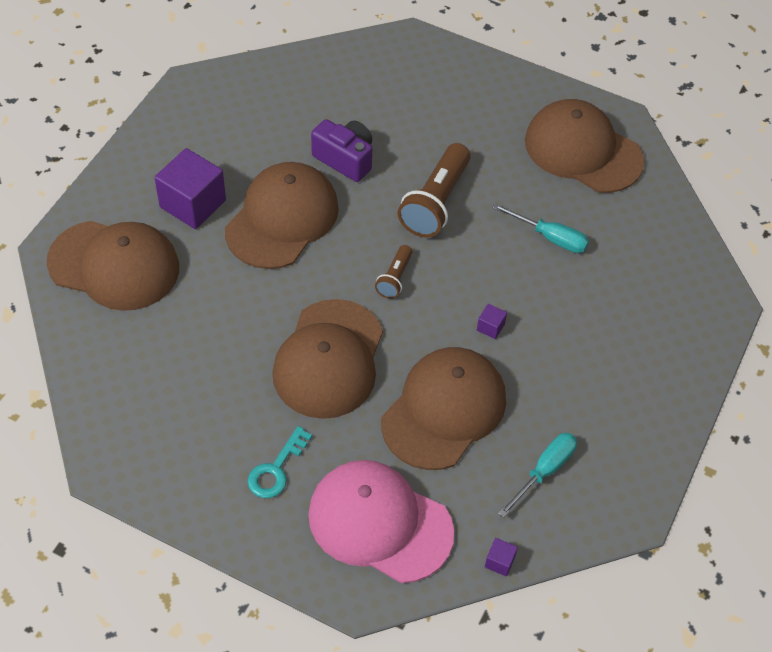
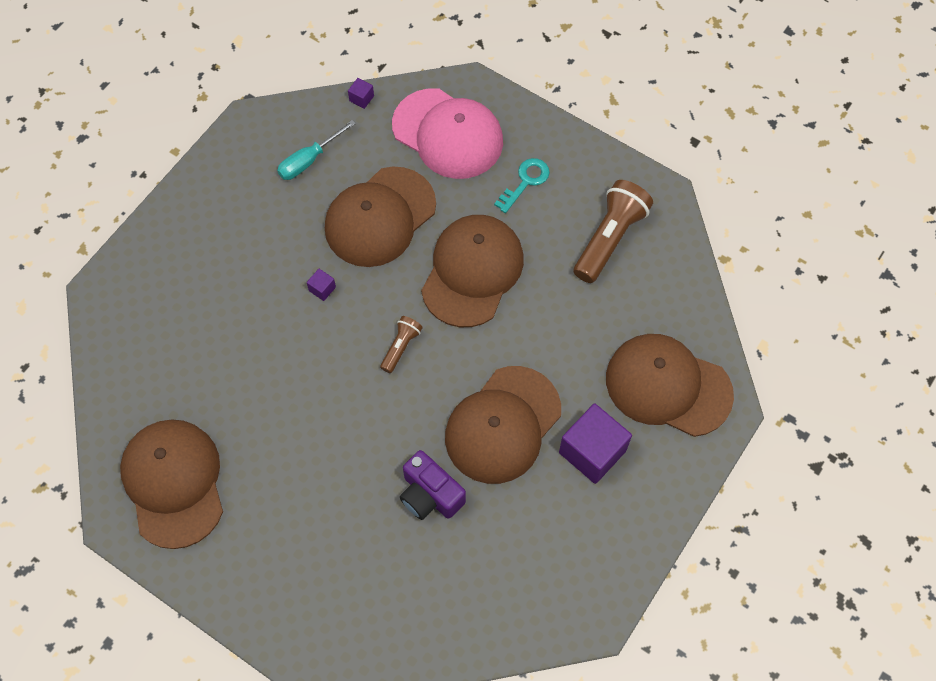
camera: 170 degrees left, 10 degrees up
brown flashlight [398,143,471,238] -> brown flashlight moved to [573,180,653,283]
turquoise screwdriver [492,203,589,253] -> none
brown cap [525,99,644,193] -> brown cap turned 150 degrees counterclockwise [120,419,223,549]

